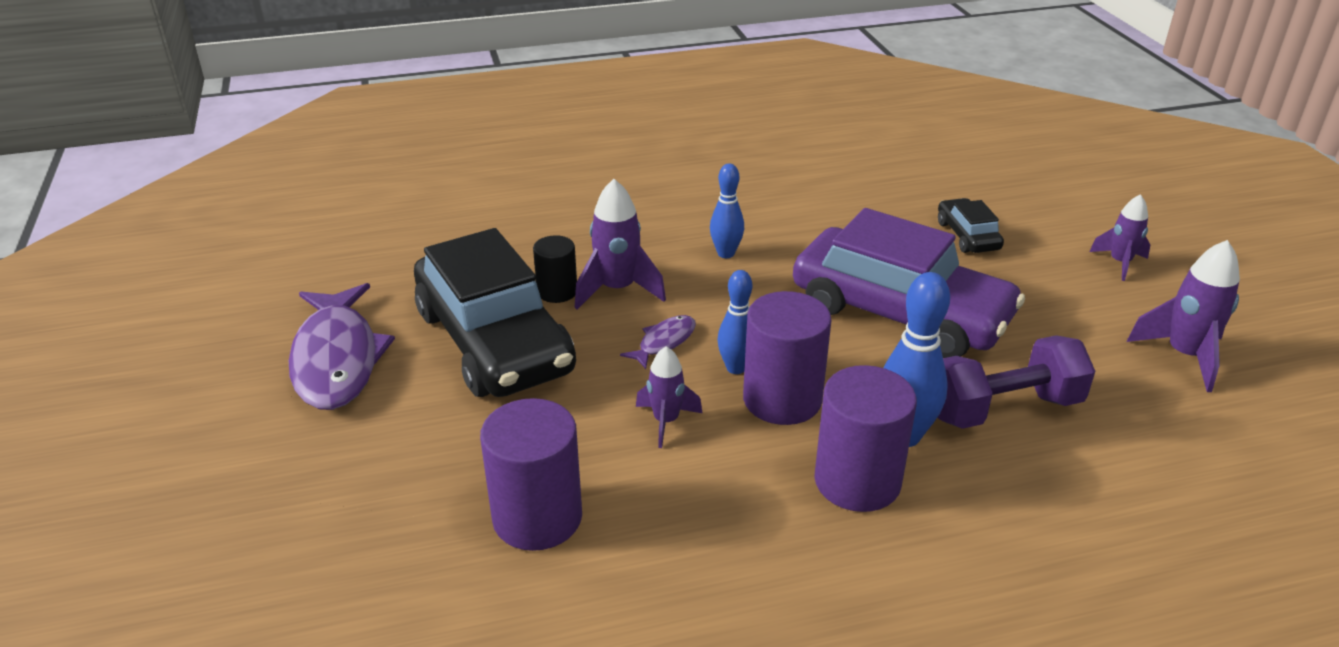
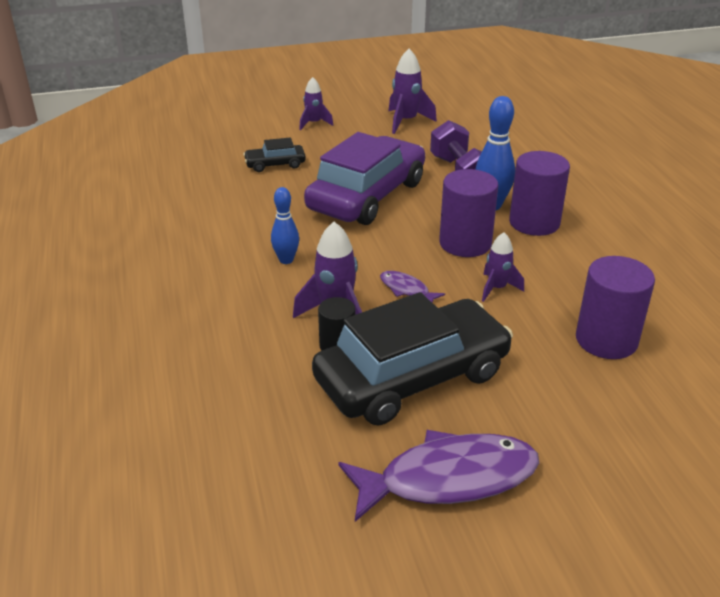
camera: 90 degrees left, 0 degrees up
blue bowling pin [717,270,753,374] -> none

